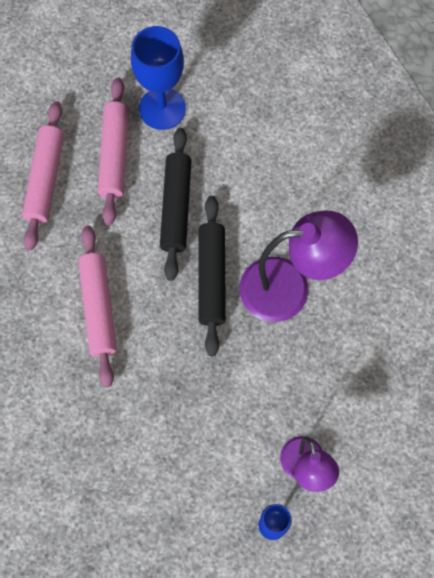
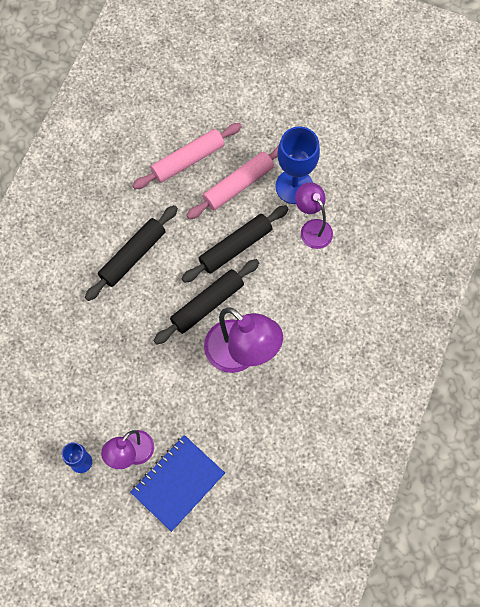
camera: 50 degrees right, 0 degrees up
pink rolling pin [78,225,117,388] -> black rolling pin [85,205,178,301]
none -> blue notebook [130,435,225,532]
none -> purple lamp [295,182,333,249]

